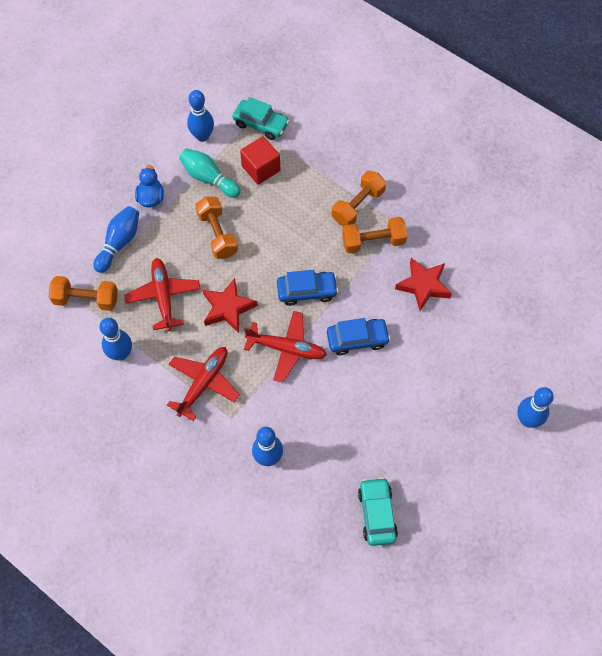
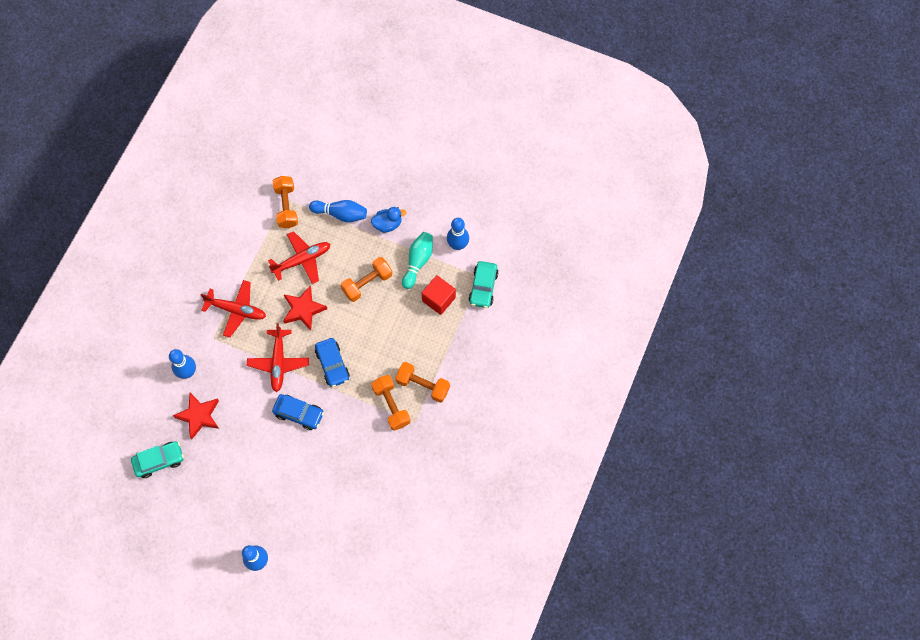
camera: 75 degrees right, 5 degrees up
blue bowling pin [99,318,132,361] -> none
blue car [327,318,390,355] -> blue car turned 45 degrees counterclockwise [272,394,324,430]
red star [395,258,452,311] -> red star moved to [173,393,219,439]

